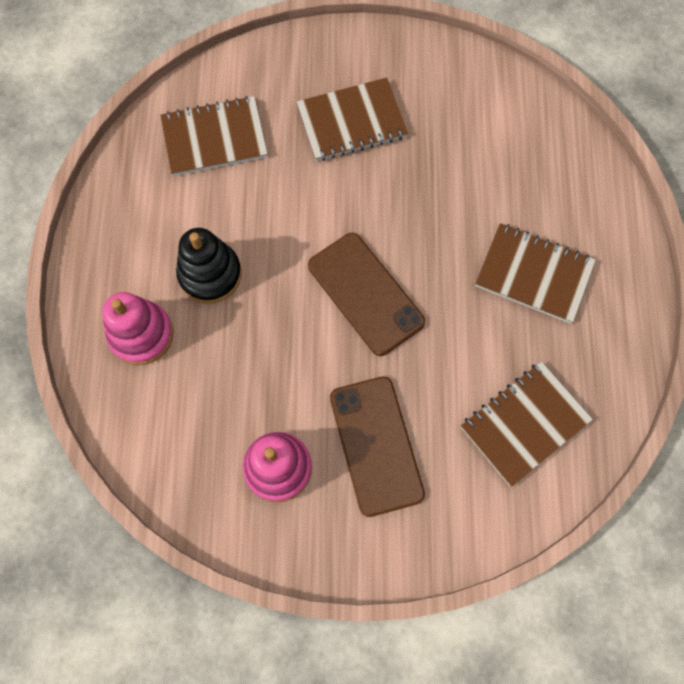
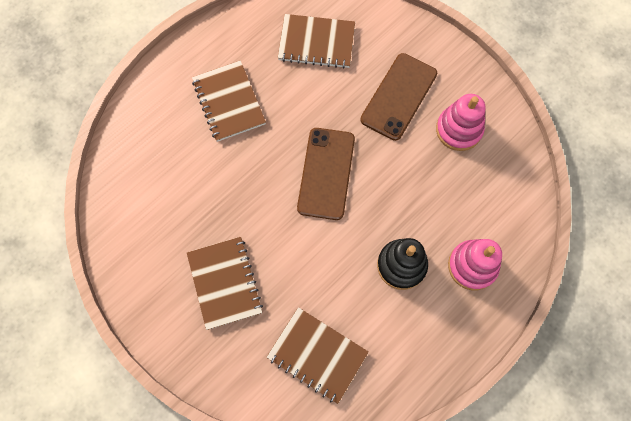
camera: 135 degrees left, 0 degrees up
brown notebook [296,78,408,161] -> brown notebook turned 45 degrees clockwise [187,237,263,330]

